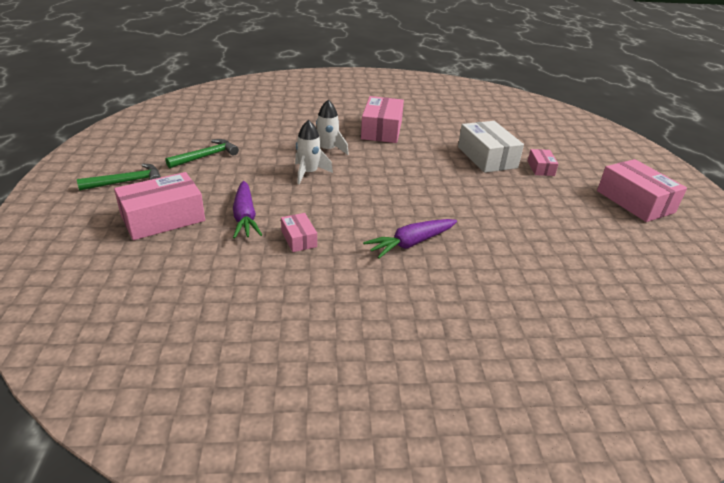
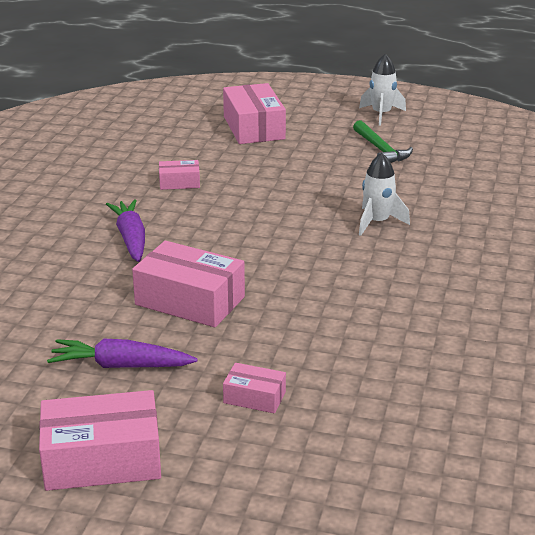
camera: 110 degrees right, 5 degrees down
green hammer [77,164,161,190] -> none
purple carrot [233,181,262,239] -> purple carrot moved to [47,339,198,368]
white rocket [295,120,333,184] -> white rocket moved to [359,54,406,125]
pink box [361,96,404,143] -> pink box moved to [132,241,245,327]
white box [458,121,524,173] -> none

